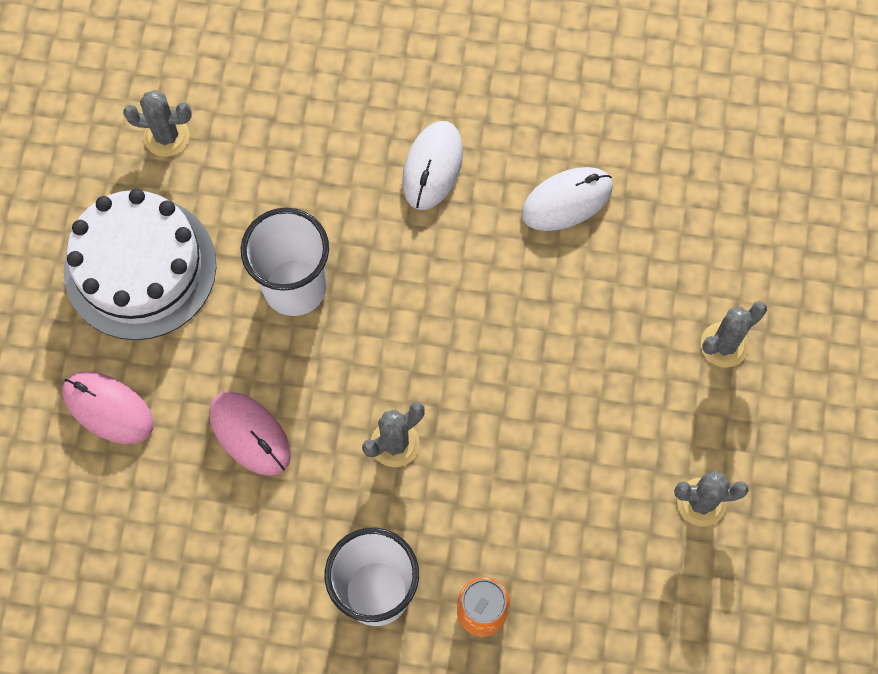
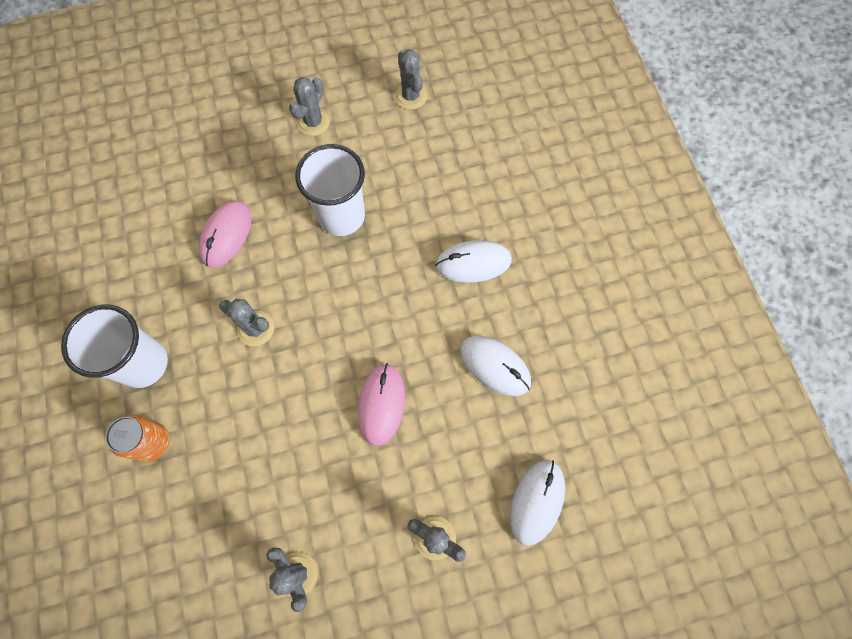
camera: 65 degrees right, 0 degrees up
pink mouse [63,372,154,444] -> pink mouse moved to [358,363,405,446]
white cake [64,189,216,340] -> grey cactus [289,77,330,136]
none -> white mouse [510,460,565,546]

